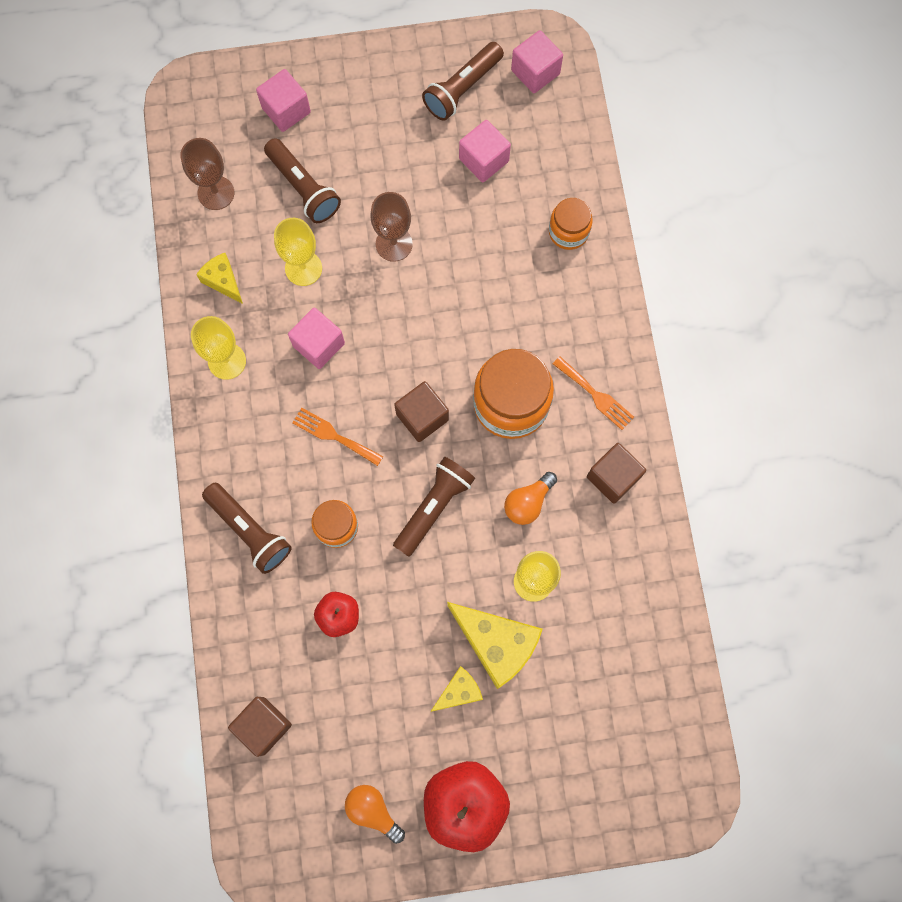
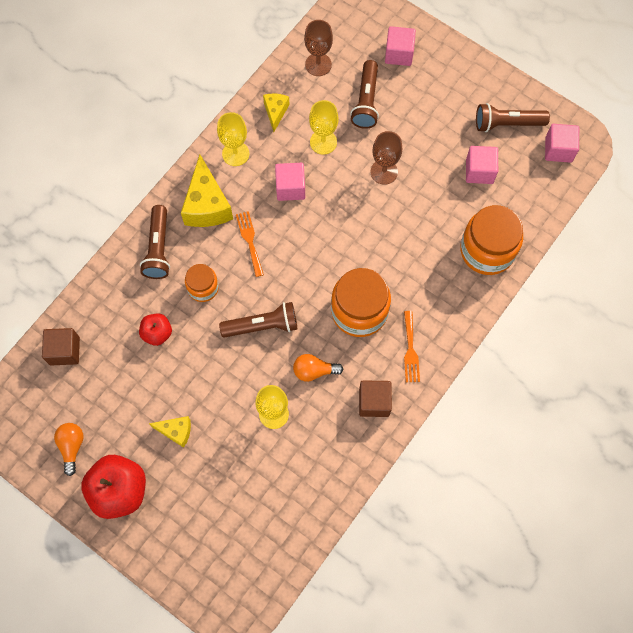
camera: 45 degrees right, 5 degrees down
brown cube [394,381,449,442] -> none
yellow cheese [447,602,543,689] -> yellow cheese moved to [181,154,233,227]
orange jar [549,198,593,250] -> orange jar [460,205,523,275], size x1.79

